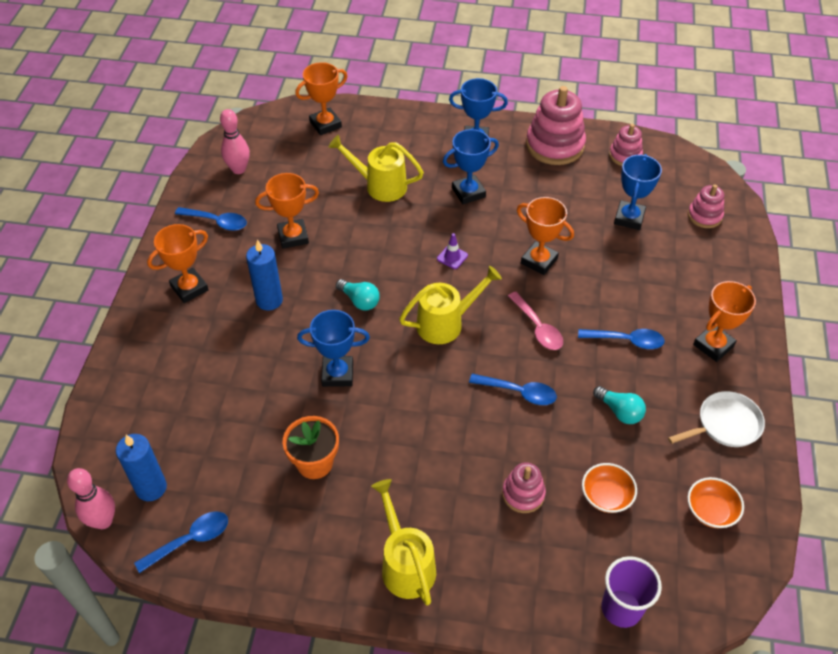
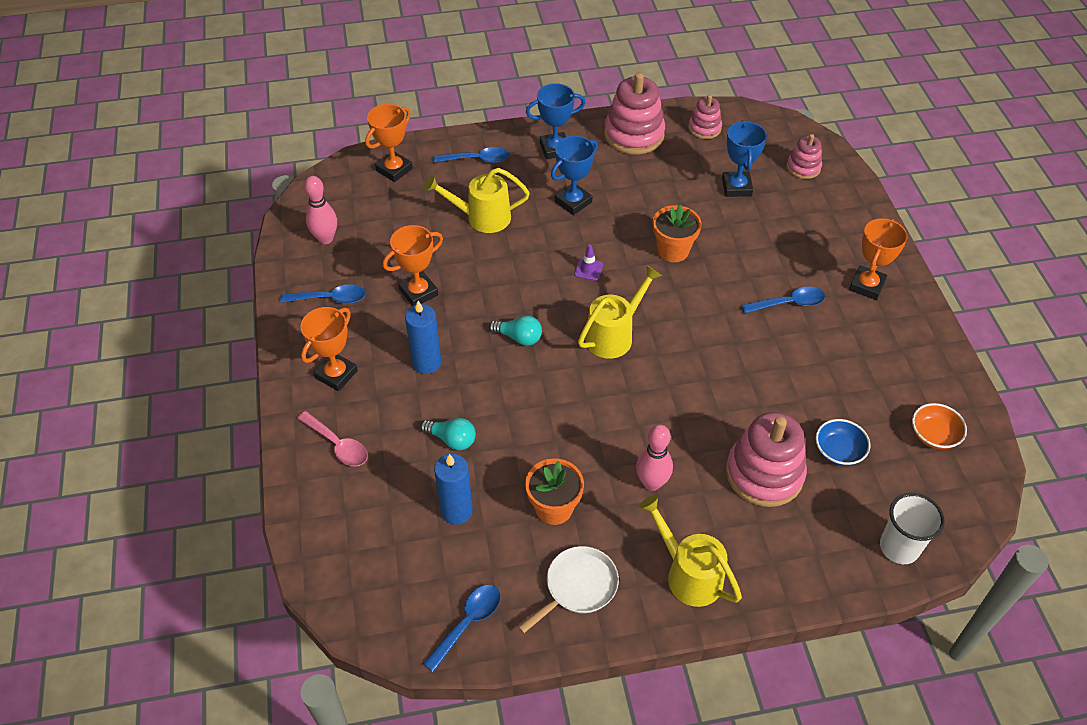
camera: 20 degrees left, 0 degrees up
pink bowling pin [67,468,115,529] -> pink bowling pin moved to [636,425,673,491]
blue candle [116,434,167,501] -> blue candle moved to [434,454,473,525]
blue trophy [297,310,370,387] -> none
blue spoon [469,374,557,405] -> blue spoon moved to [434,147,509,163]
pink stacking toy [502,462,546,513] -> pink stacking toy [726,412,807,507], size x1.81
pink spoon [508,292,563,350] -> pink spoon moved to [297,411,368,466]
orange trophy [517,197,574,275] -> orange flower pot [653,204,702,262]
orange bowl [582,463,637,513] -> blue bowl [815,419,871,466]
turquoise light bulb [593,386,646,424] -> turquoise light bulb moved to [420,418,476,450]
purple cup [601,556,662,628] -> white cup [880,493,945,564]
white pan [668,391,765,447] -> white pan moved to [518,546,619,634]

